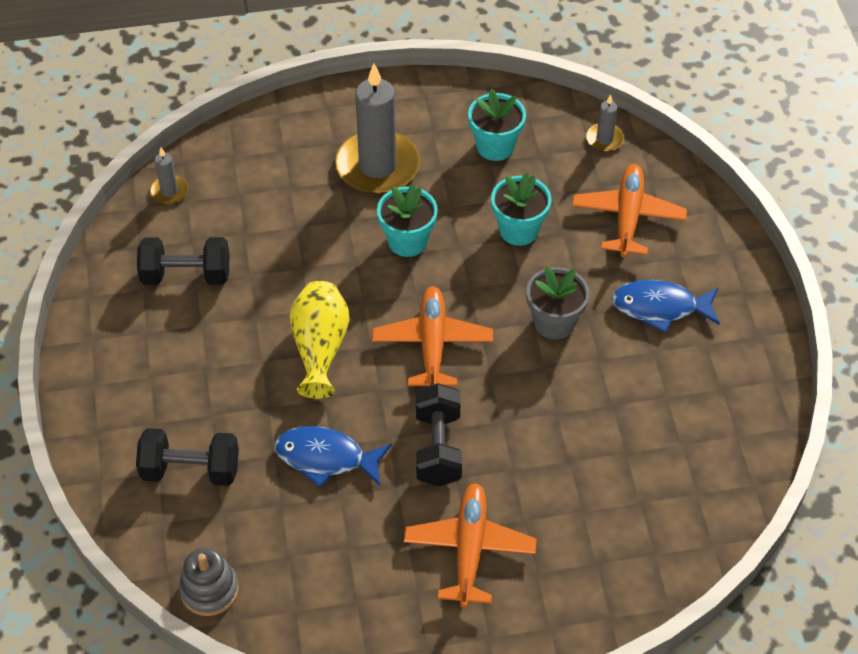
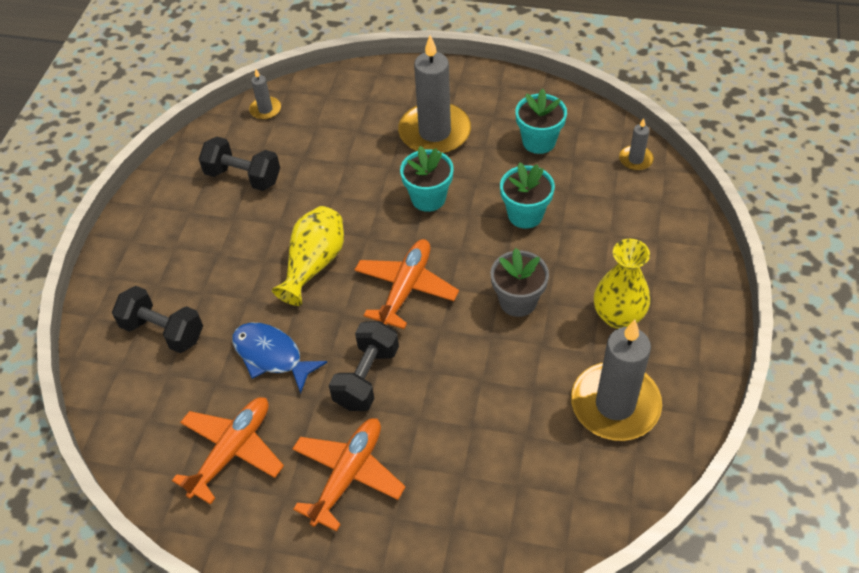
camera: 25 degrees right, 0 degrees up
grey stacking toy [179,548,239,616] -> none
orange plane [572,164,687,257] -> orange plane moved to [172,397,284,505]
blue fish [612,280,720,333] -> yellow vase [594,239,650,329]
none -> grey candle [571,320,662,441]

